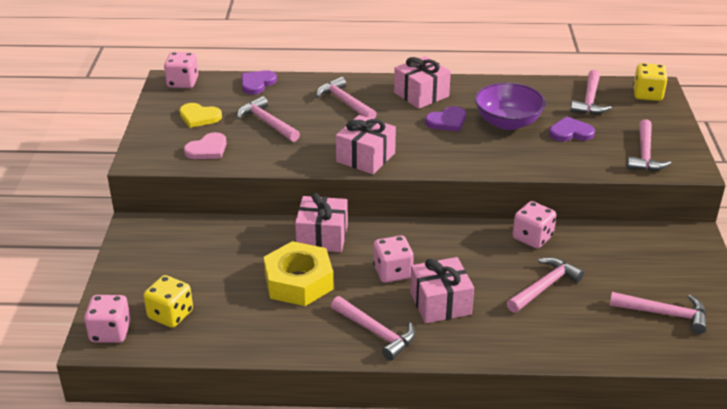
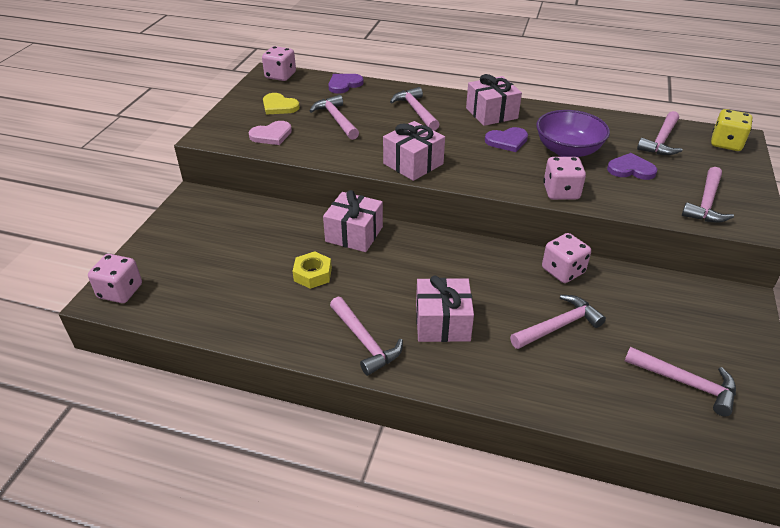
camera: 15 degrees right, 5 degrees up
yellow dice [144,275,193,328] -> none
yellow nut [264,241,334,306] -> yellow nut [293,251,332,289], size x0.56
pink dice [373,235,414,283] -> pink dice moved to [543,157,586,200]

